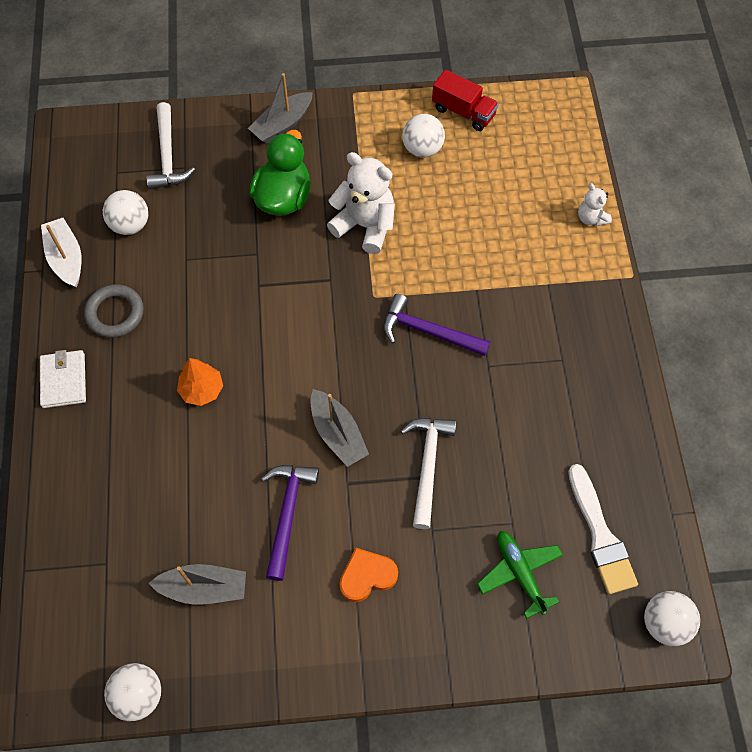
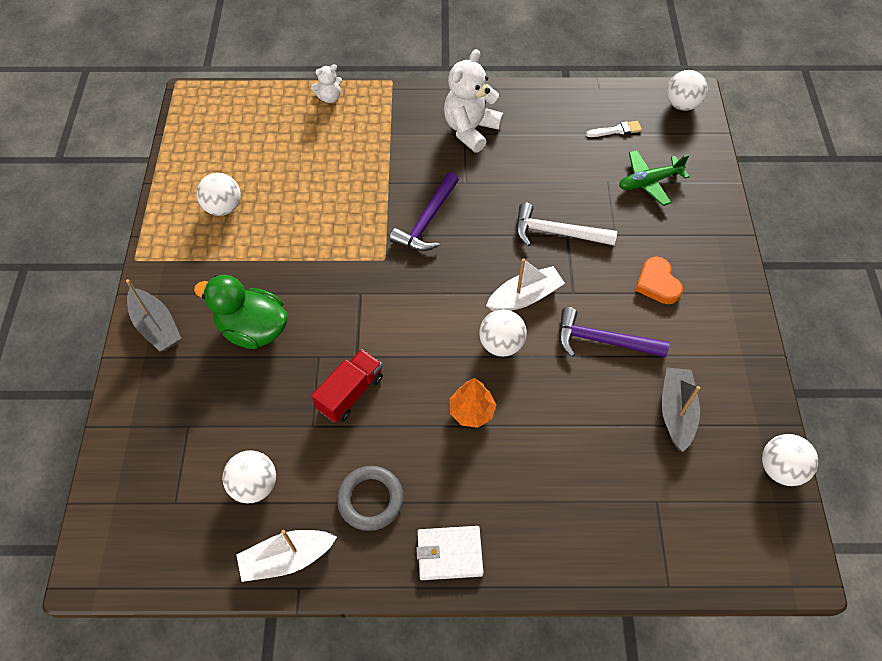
camera: 85 degrees left, 5 degrees down
white hammer [146,102,195,190] -> none
grey boat [310,389,369,467] -> white boat [486,258,565,311]
white teddy bear [327,152,395,254] -> white teddy bear moved to [444,49,504,152]
red truck [432,69,499,131] -> red truck moved to [312,349,383,423]
white brush [568,464,638,594] -> white brush [586,121,642,137], size x0.53
none -> white ball [479,309,527,357]

